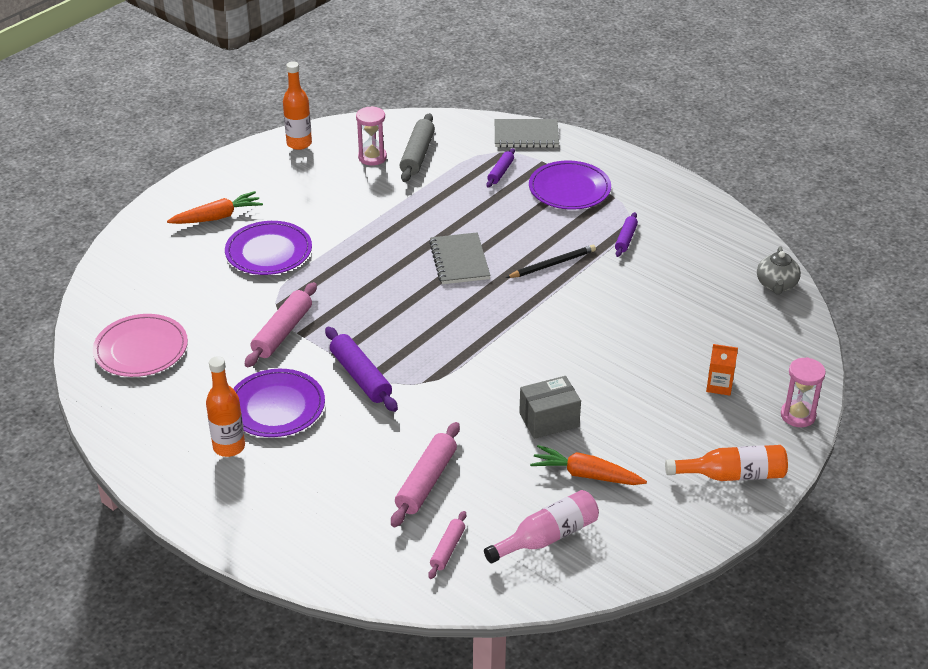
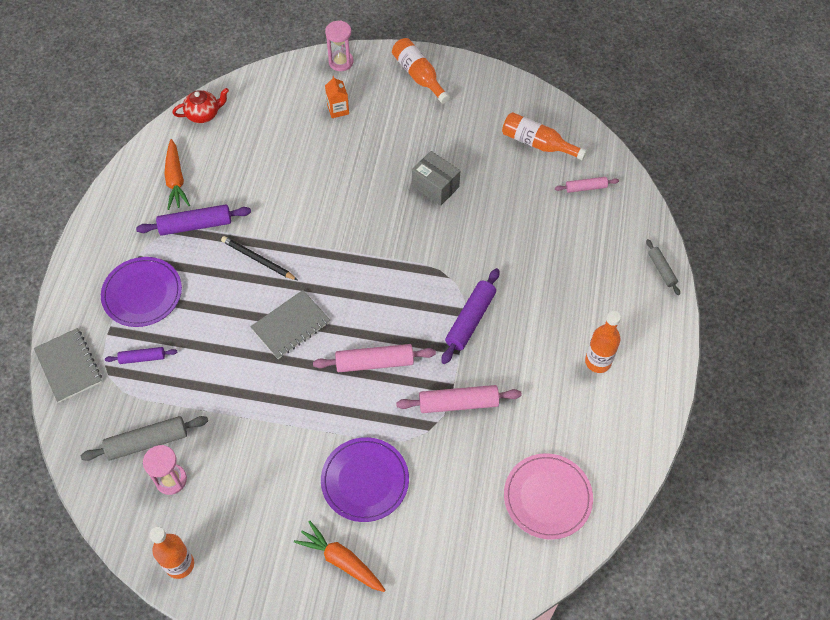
camera: 120 degrees left, 20 degrees up
purple plate [233,369,325,437] -> none
pink rolling pin [391,422,460,527] -> pink rolling pin moved to [313,344,436,372]
pink bottle [484,490,599,563] -> orange bottle [502,112,587,160]
orange carrot [530,445,647,485] -> orange carrot moved to [164,139,190,210]
purple rolling pin [615,212,638,257] -> purple rolling pin [136,205,251,236], size x1.71
grey teapot [757,246,801,295] -> red teapot [172,88,229,123]
none -> grey rolling pin [646,239,680,295]

